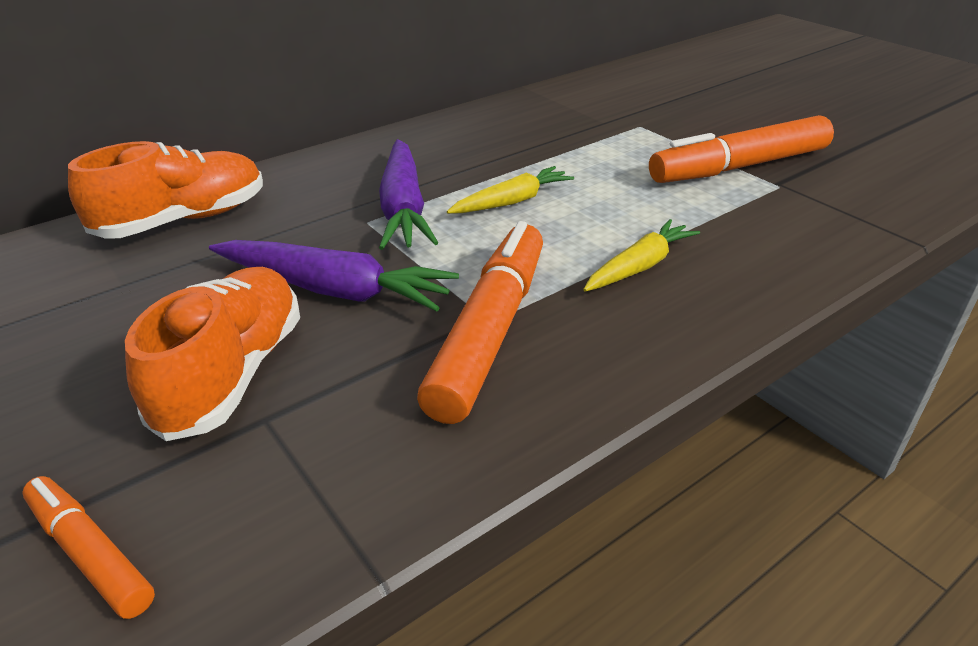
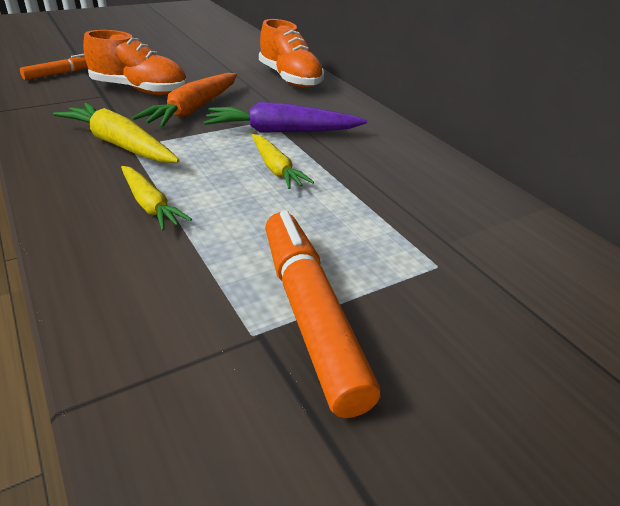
camera: 95 degrees right, 0 degrees up
purple carrot [209,240,459,312] -> orange carrot [132,73,237,128]
orange marker [417,221,543,424] -> yellow carrot [53,103,180,163]

